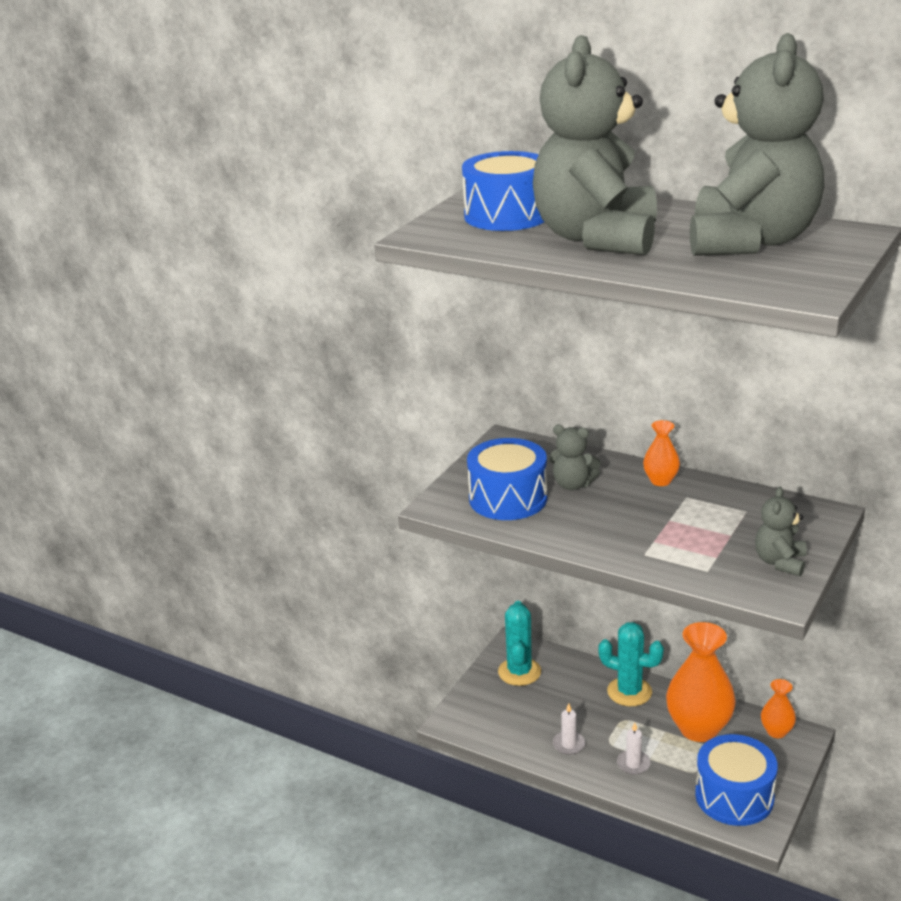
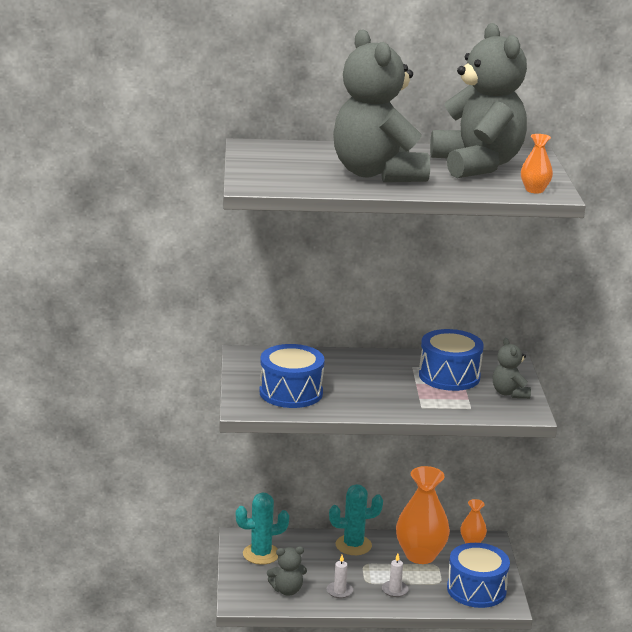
camera: 35 degrees left, 5 degrees down
blue drum [462,151,544,231] -> blue drum moved to [419,329,484,391]
turquoise cactus [498,601,541,686] -> turquoise cactus turned 75 degrees counterclockwise [236,492,289,565]
grey teddy bear [549,425,601,490] -> grey teddy bear moved to [267,546,307,595]
orange vase [643,420,680,486] -> orange vase moved to [521,134,553,193]

